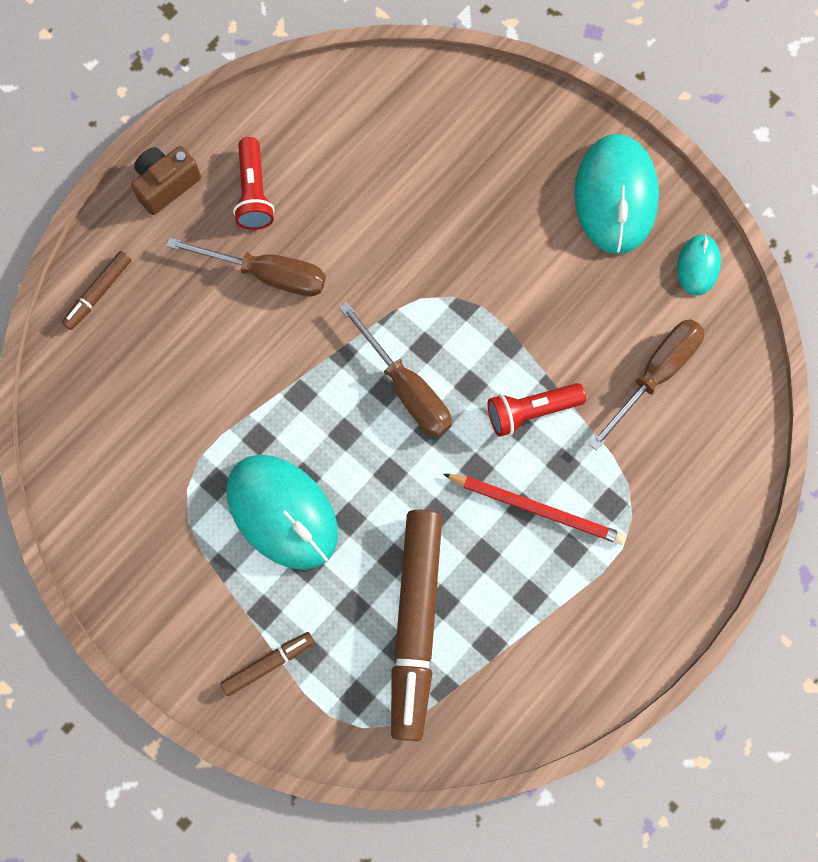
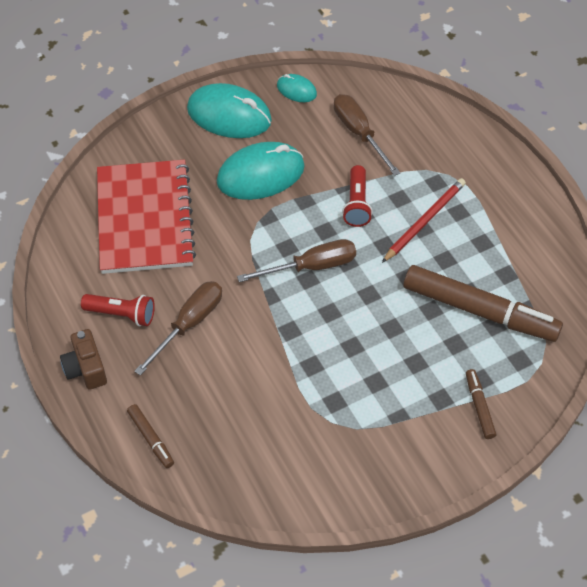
camera: 70 degrees left, 20 degrees down
turquoise mouse [227,455,338,570] -> turquoise mouse moved to [217,142,305,200]
none -> red notebook [97,159,196,274]

